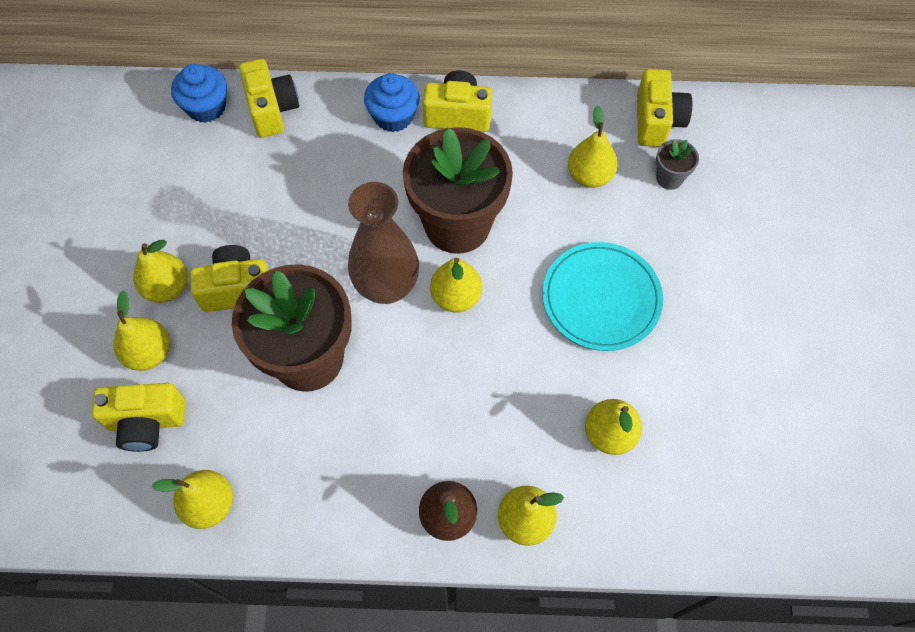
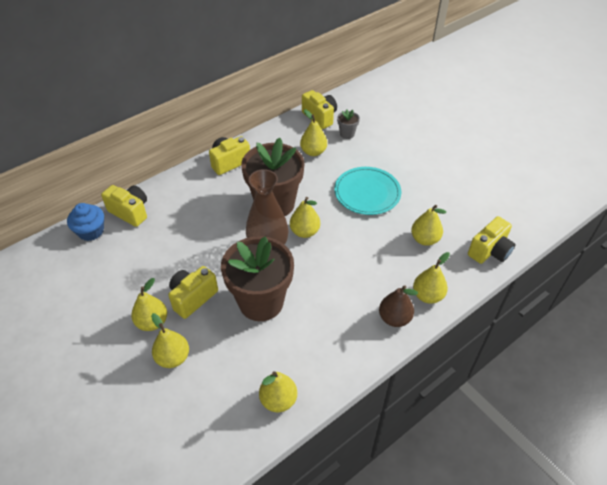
camera: 40 degrees left, 15 degrees down
yellow camera [92,383,185,452] -> yellow camera moved to [468,216,516,264]
blue cupcake [364,73,420,132] -> none

